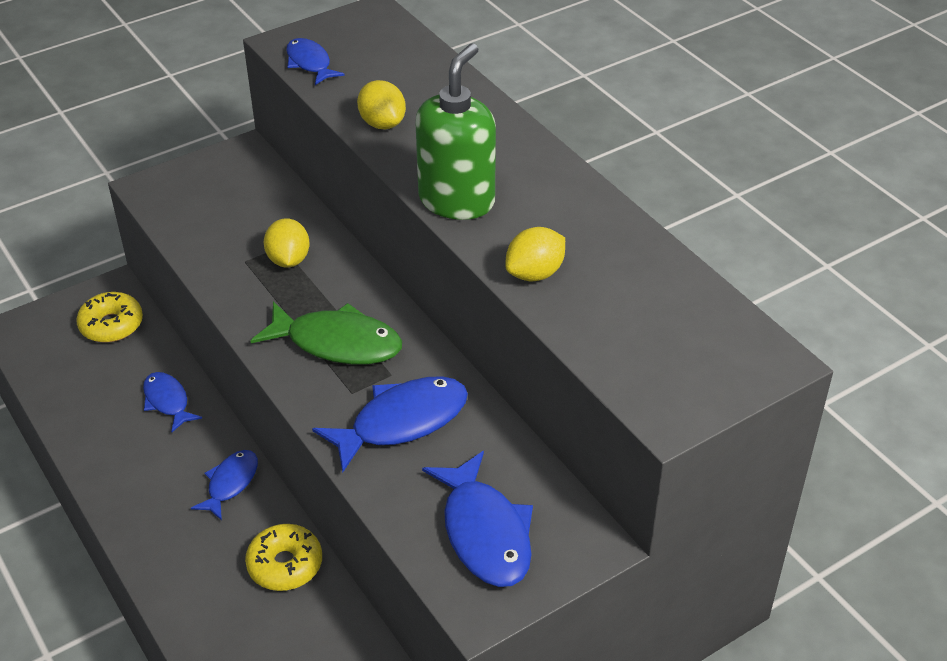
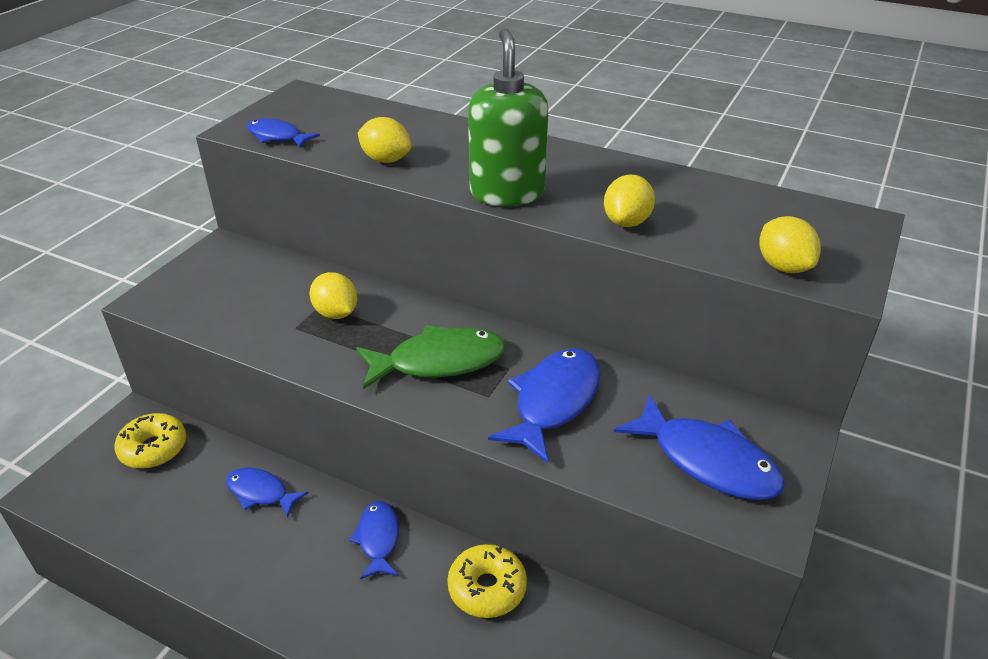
camera: 30 degrees left, 5 degrees down
none -> yellow lemon [759,216,821,273]

